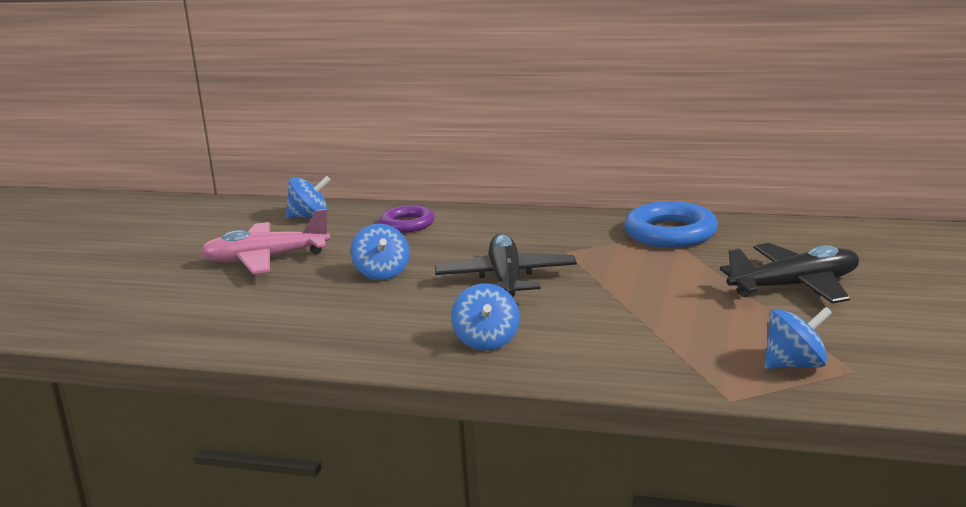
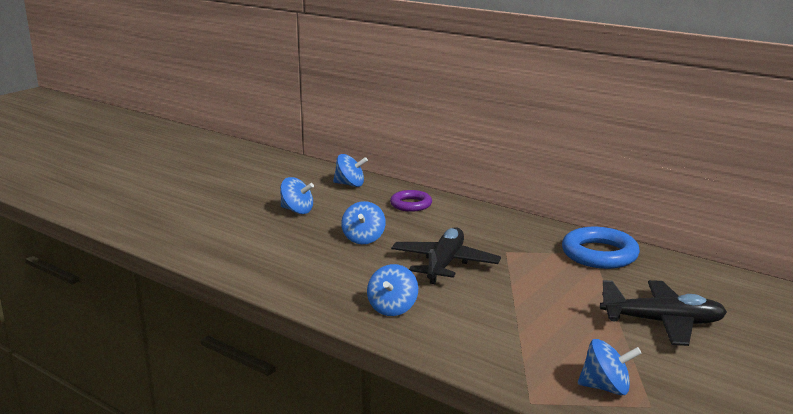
camera: 20 degrees right, 0 degrees up
pink plane [200,209,330,274] -> blue spinning top [280,177,314,214]

